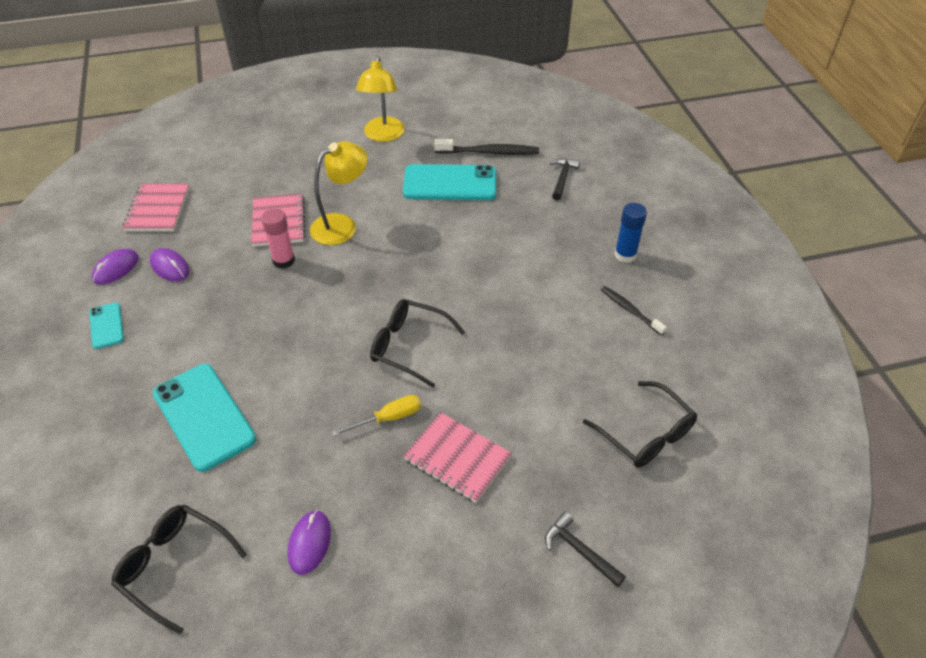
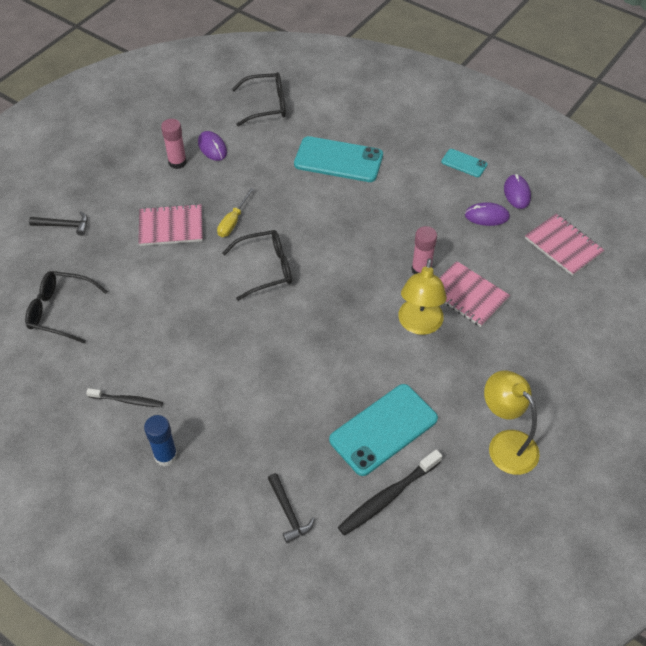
camera: 140 degrees right, 5 degrees up
none -> pink glue stick [161,119,187,169]

